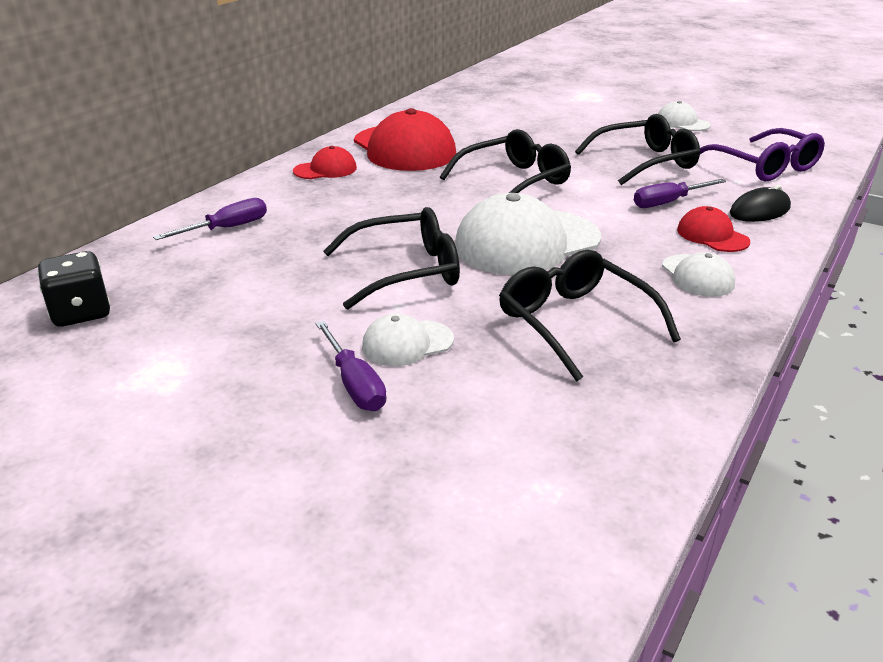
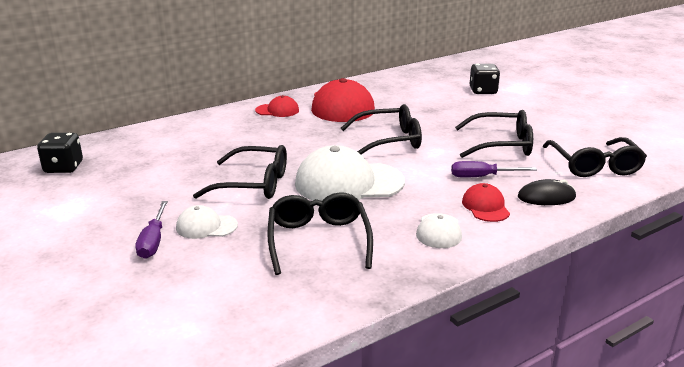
camera: 25 degrees right, 5 degrees down
purple screwdriver [153,198,267,240] -> none
white cap [658,101,711,131] -> none
purple glasses [700,128,825,181] -> black glasses [543,137,647,177]
none -> black dice [470,64,500,94]

